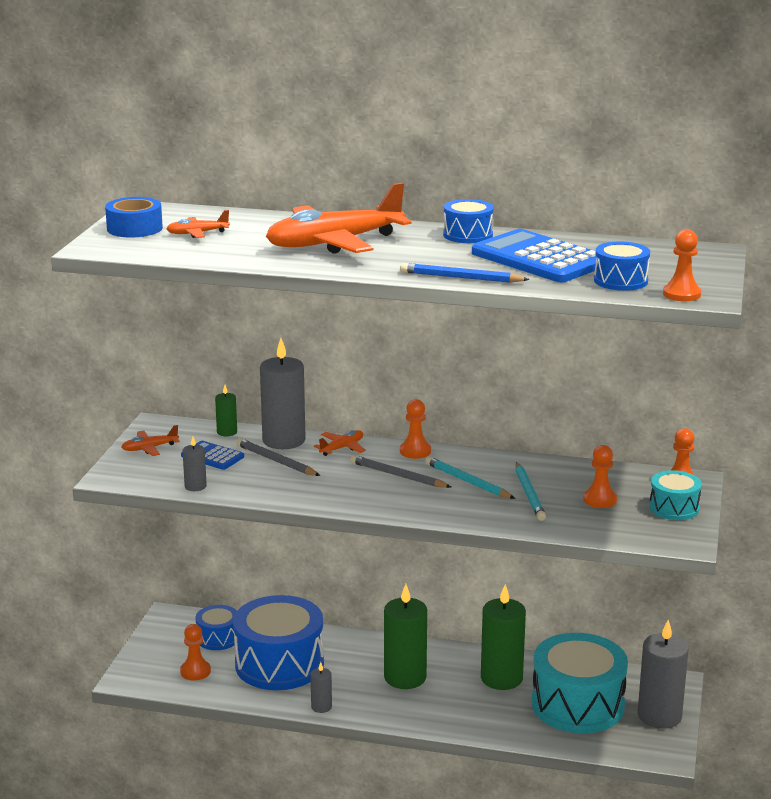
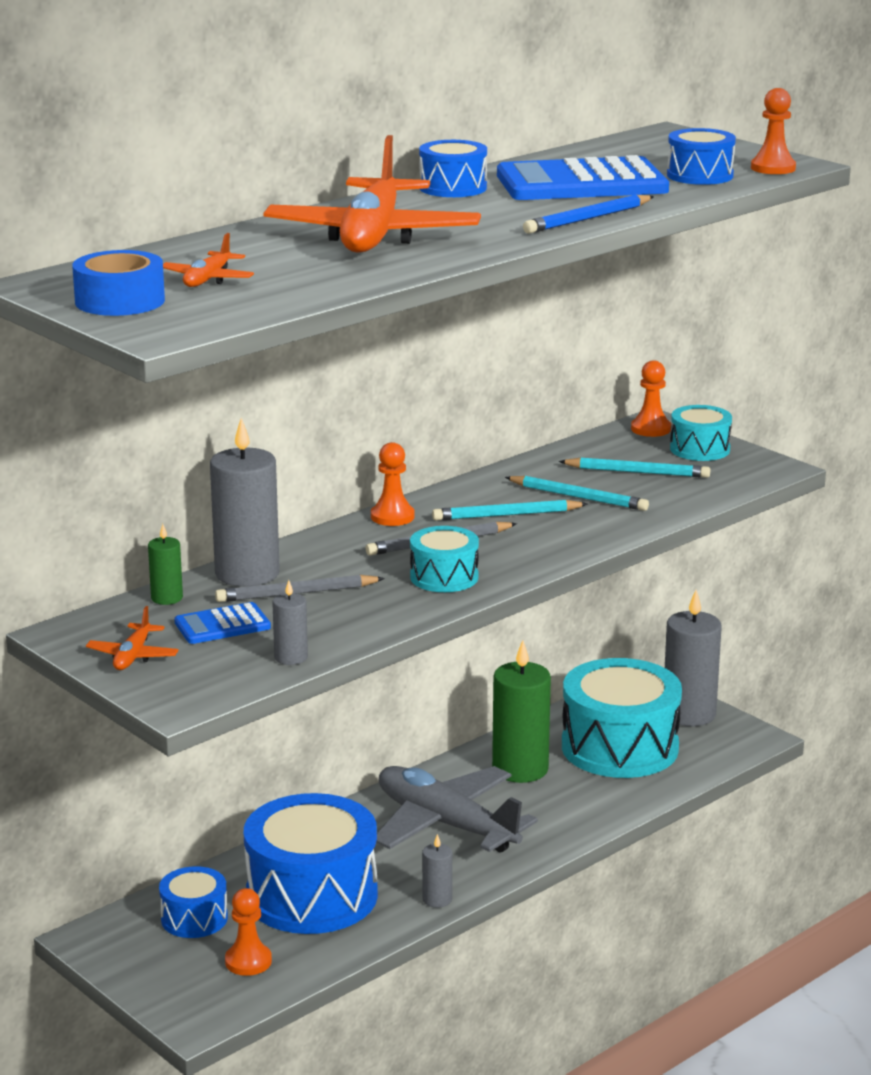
camera: 55 degrees left, 0 degrees up
orange plane [314,430,366,456] -> none
green candle [384,584,427,689] -> grey plane [376,766,538,852]
orange pawn [583,445,617,508] -> turquoise pencil [559,458,710,478]
none -> turquoise drum [410,526,479,592]

